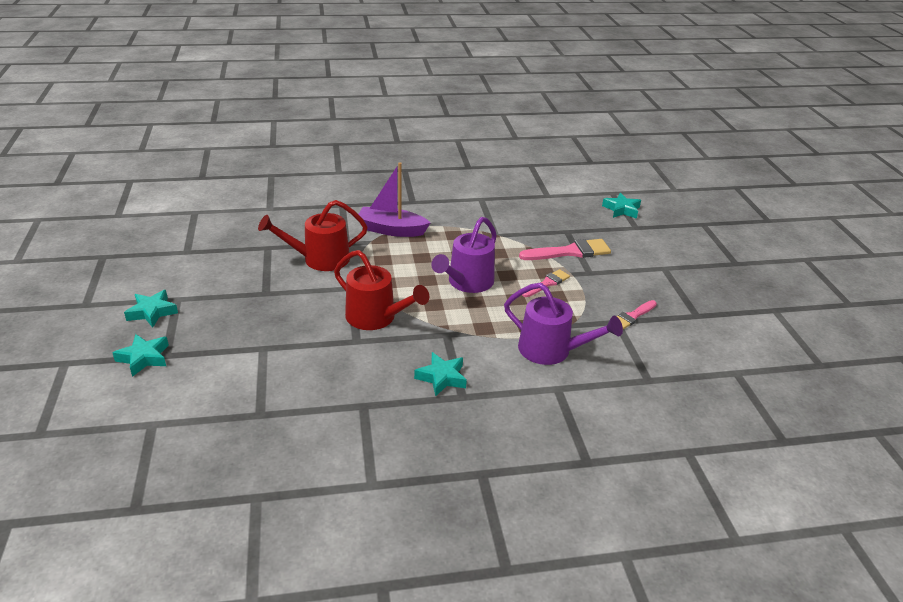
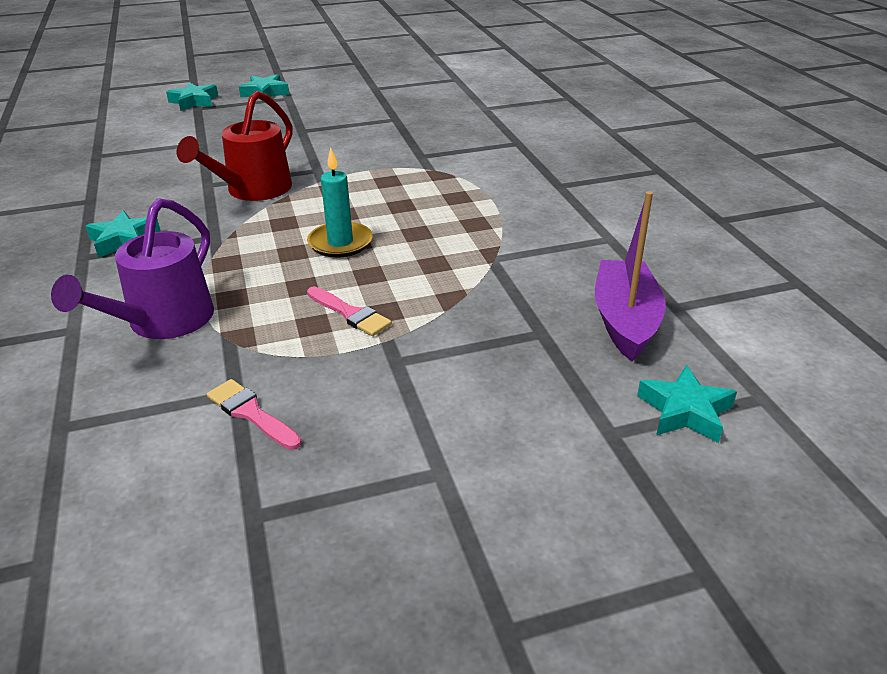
camera: 85 degrees right, 0 degrees up
red watering can [258,200,368,271] -> none
purple boat [358,162,430,237] -> purple boat moved to [595,191,666,361]
purple watering can [431,217,497,293] -> turquoise candle [307,148,373,258]
pink brush [519,239,611,260] -> none

